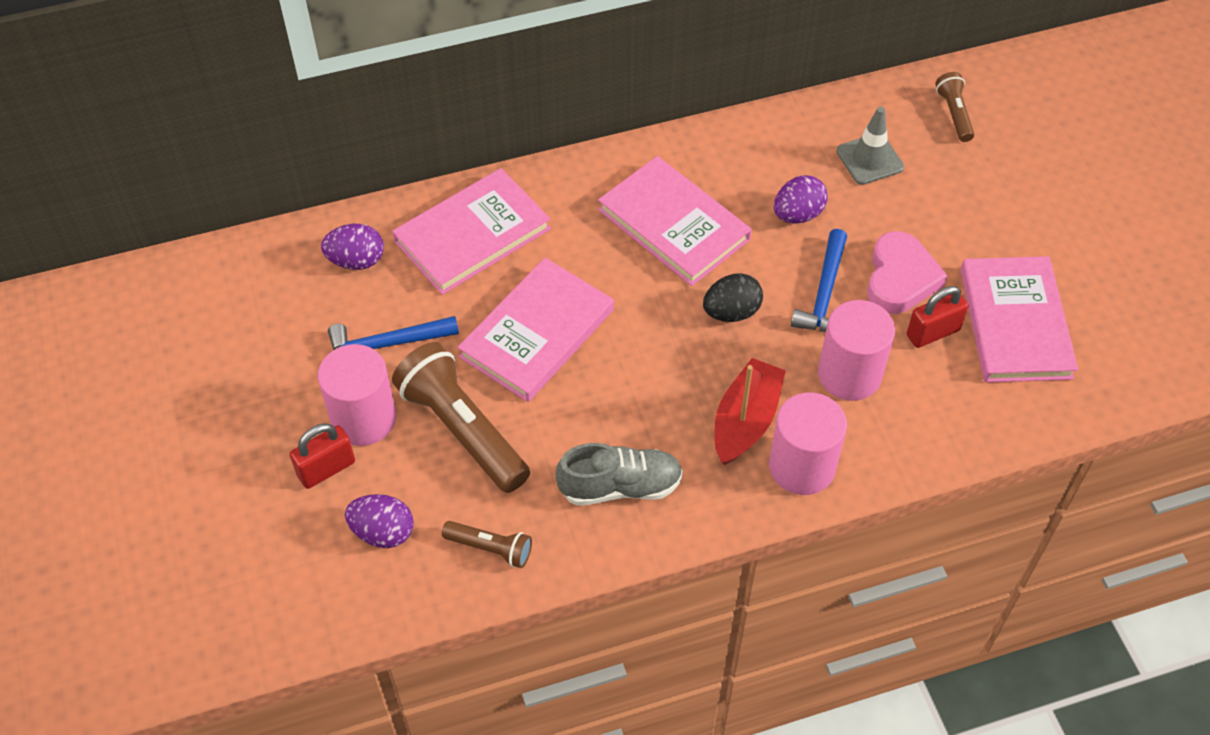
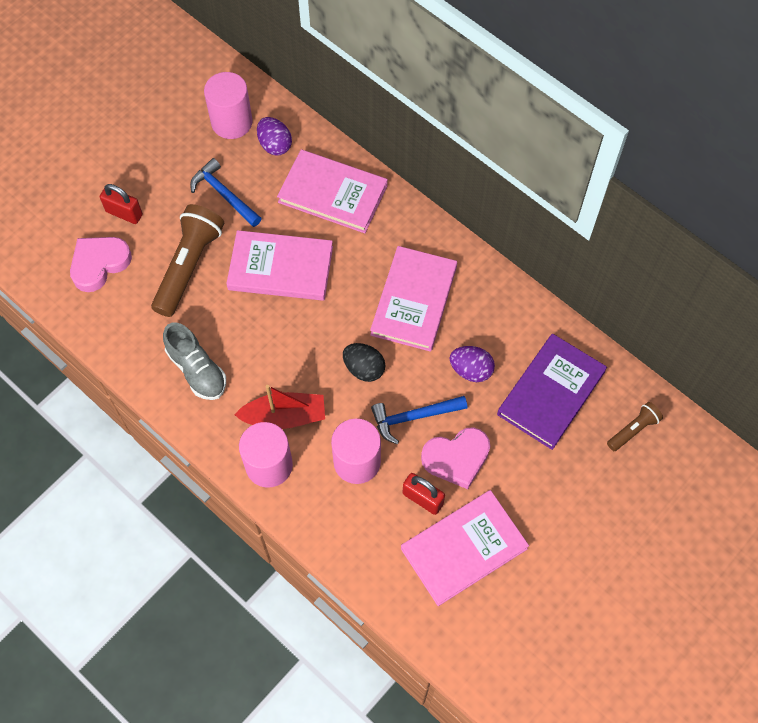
camera: 60 degrees right, 10 degrees up
pink cylinder [318,344,396,446] -> pink cylinder moved to [204,72,253,139]
purple egg [345,494,414,548] -> pink heart [70,237,132,292]
brown flashlight [442,521,532,568] -> none
grey traffic cone [836,107,904,185] -> purple book [497,334,607,450]

